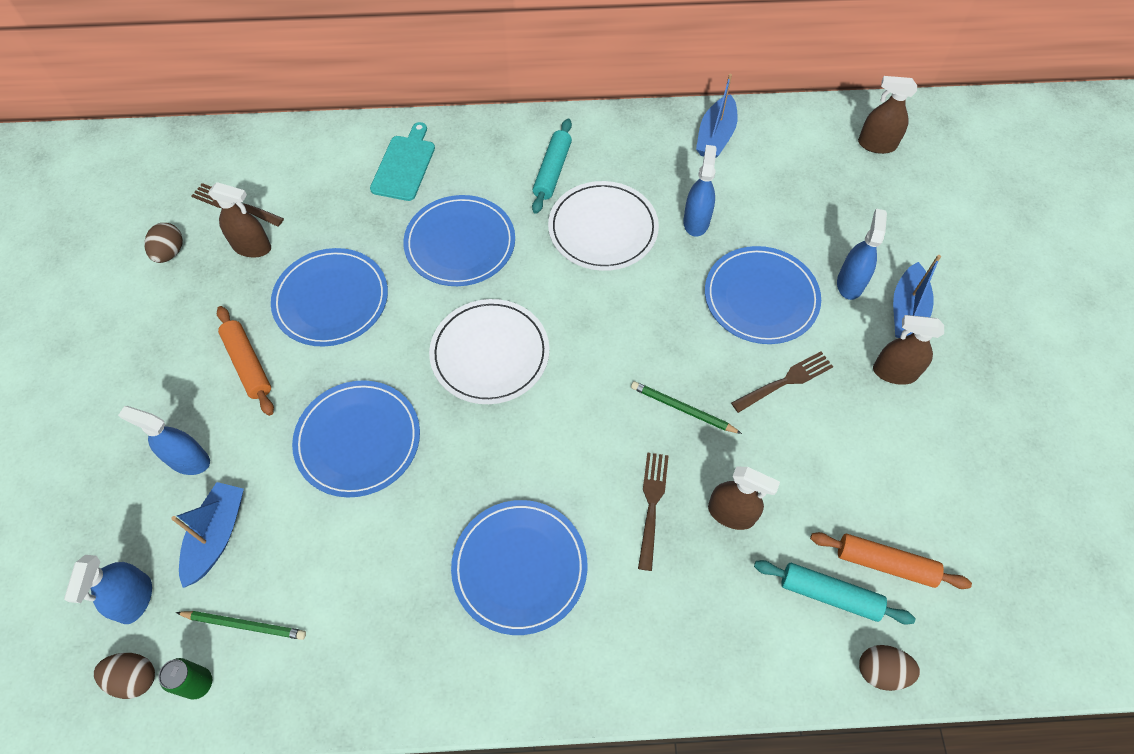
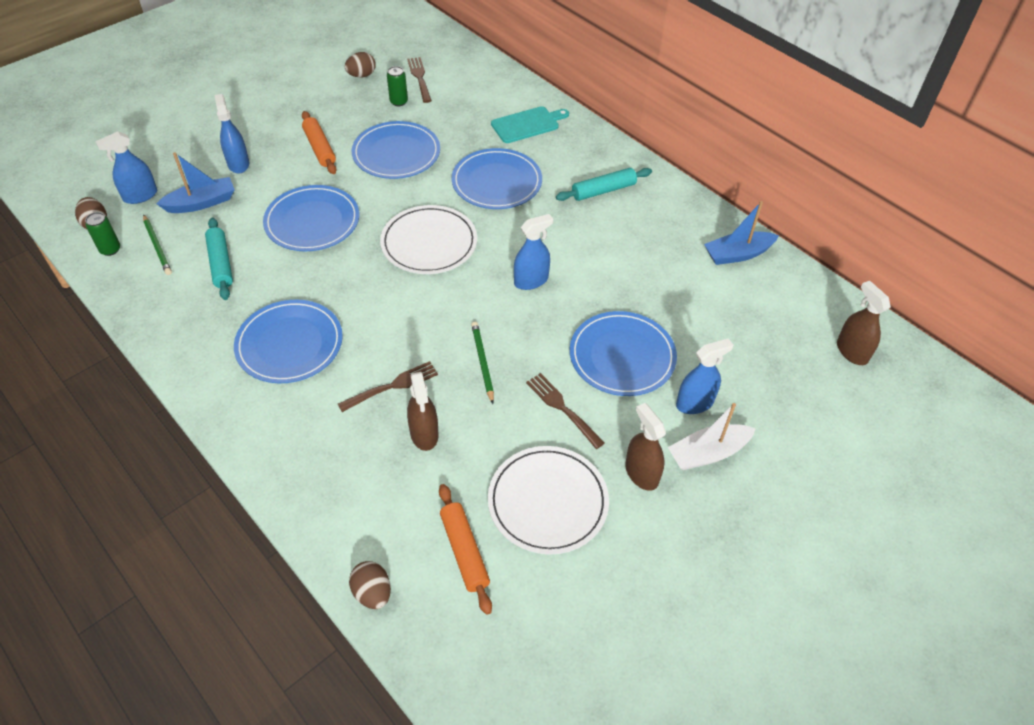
camera: 50 degrees right, 10 degrees down
brown spray bottle [208,182,271,258] -> green can [387,66,408,106]
orange rolling pin [217,306,274,416] -> orange rolling pin turned 45 degrees counterclockwise [302,111,337,174]
white plate [548,181,659,271] -> white plate moved to [488,446,609,554]
blue spray bottle [683,145,717,237] -> blue spray bottle moved to [514,214,553,290]
brown fork [731,352,833,413] -> brown fork turned 150 degrees counterclockwise [526,373,605,449]
turquoise rolling pin [754,560,915,624] -> turquoise rolling pin moved to [205,218,233,300]
blue boat [893,255,941,338] -> white boat [668,403,756,470]

